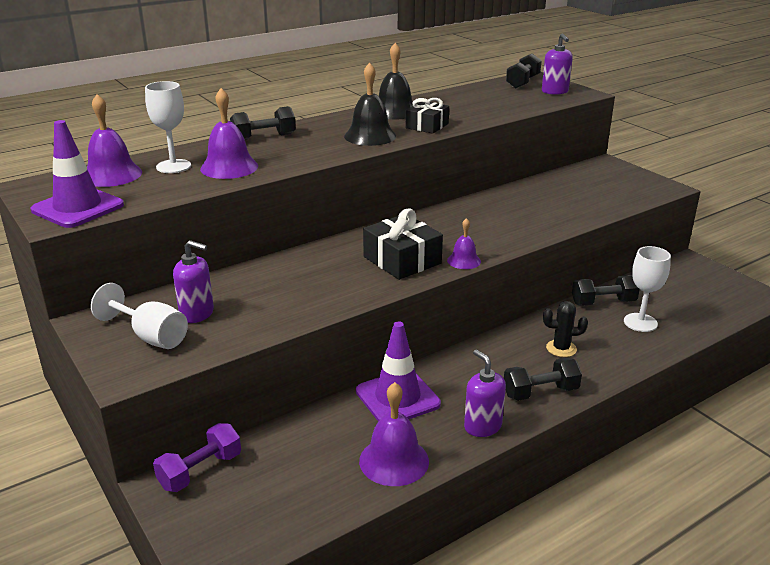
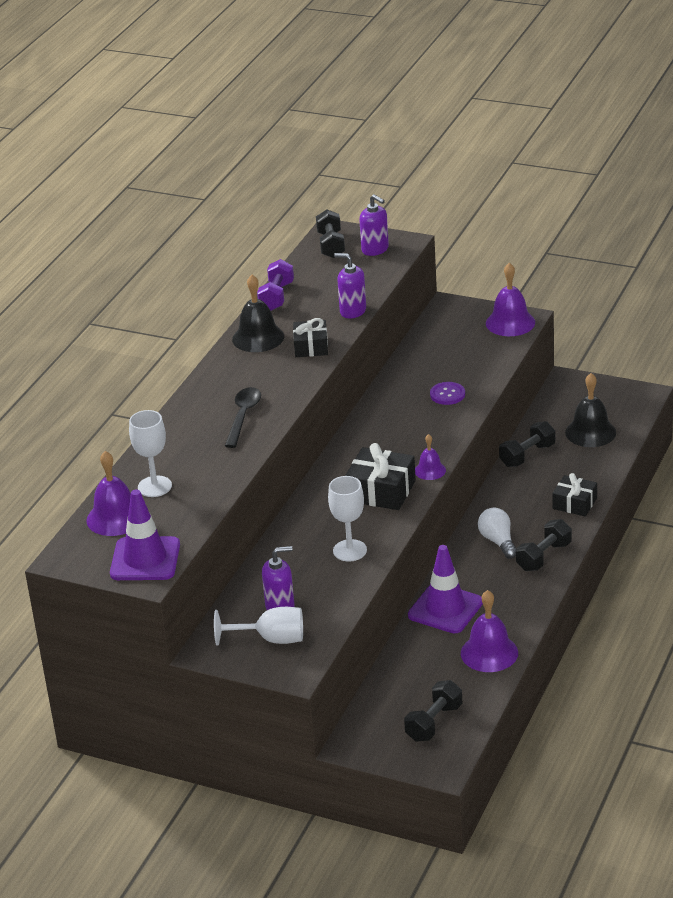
camera: 30 degrees left, 5 degrees up
purple dumbbell [153,423,241,492] -> purple dumbbell moved to [257,259,294,311]
purple bell [200,88,258,179] -> purple bell moved to [486,263,535,336]
black dumbbell [230,106,296,141] -> black dumbbell moved to [404,680,462,742]
black bell [344,62,396,146] -> black bell moved to [565,373,616,447]
purple soap dispenser [464,350,506,437] -> purple soap dispenser moved to [334,253,366,319]
black cactus [543,301,588,357] -> none
white goblet [624,246,671,332] -> white goblet moved to [328,476,367,562]
none -> black spoon [225,387,261,448]
none -> purple button [430,382,465,405]
none -> white light bulb [478,508,516,559]
none -> black gift [552,473,597,516]

